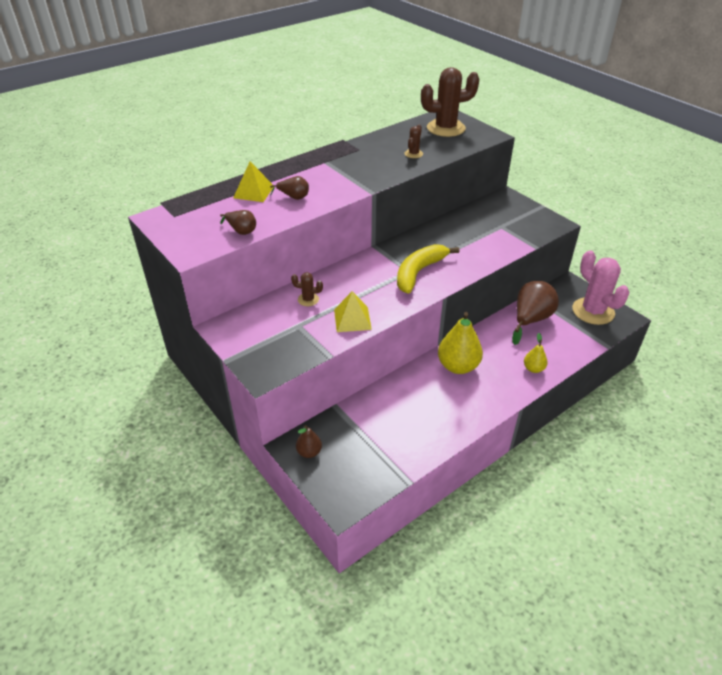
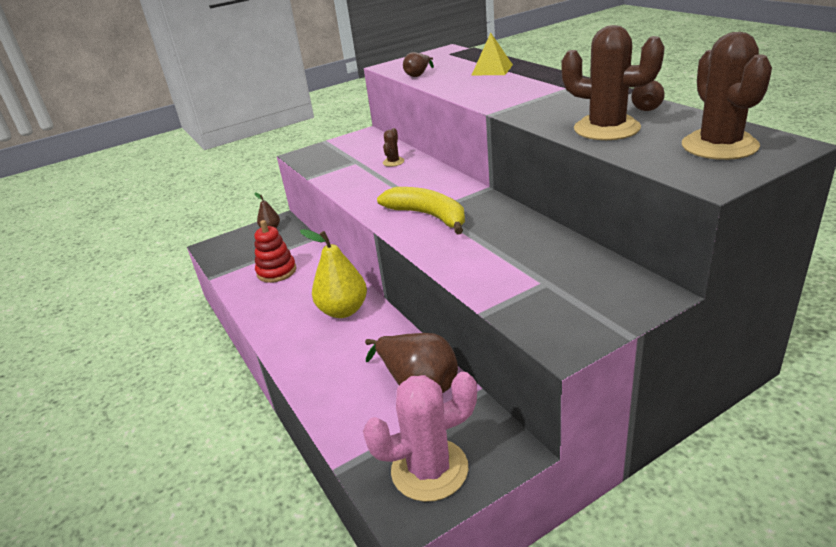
camera: 100 degrees right, 10 degrees down
brown pear [270,176,309,200] -> brown pear moved to [631,80,665,111]
yellow pyramid [334,291,372,332] -> none
brown cactus [405,124,423,158] -> brown cactus [561,25,665,140], size x2.19
yellow pear [524,333,548,373] -> none
none -> red stacking toy [254,220,296,283]

